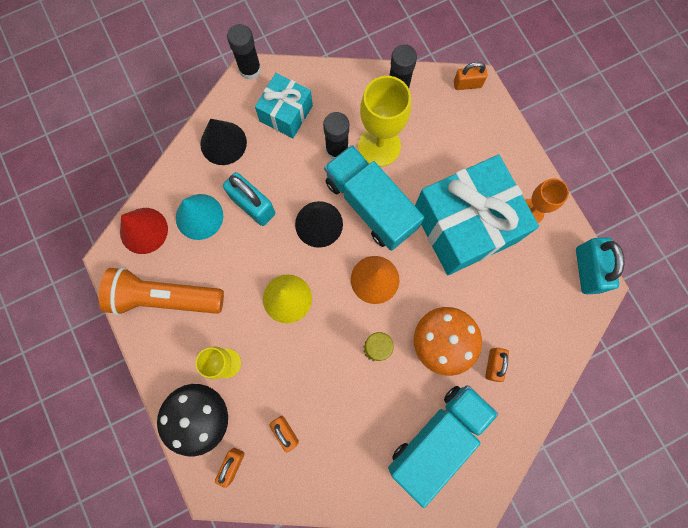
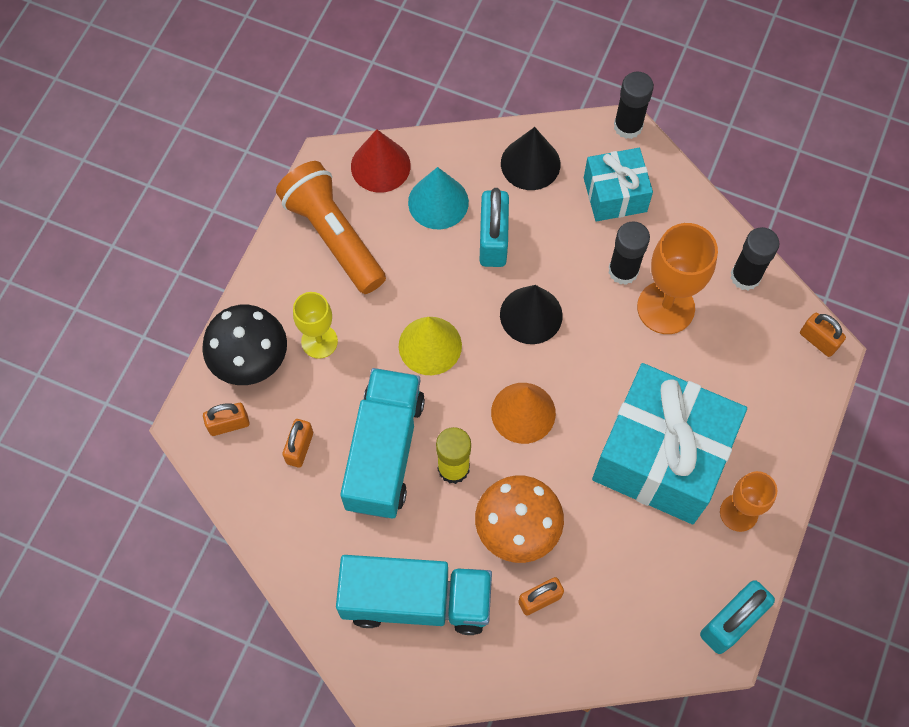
camera: 50 degrees right, 10 degrees down
turquoise truck [324,145,424,251] -> turquoise truck moved to [340,368,425,519]
yellow goblet [358,76,411,167] -> orange goblet [637,223,718,334]

